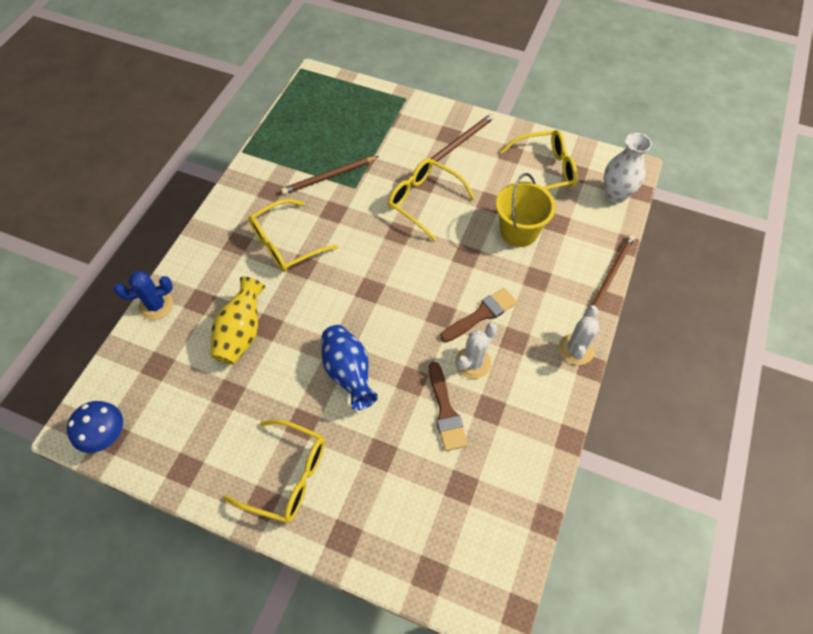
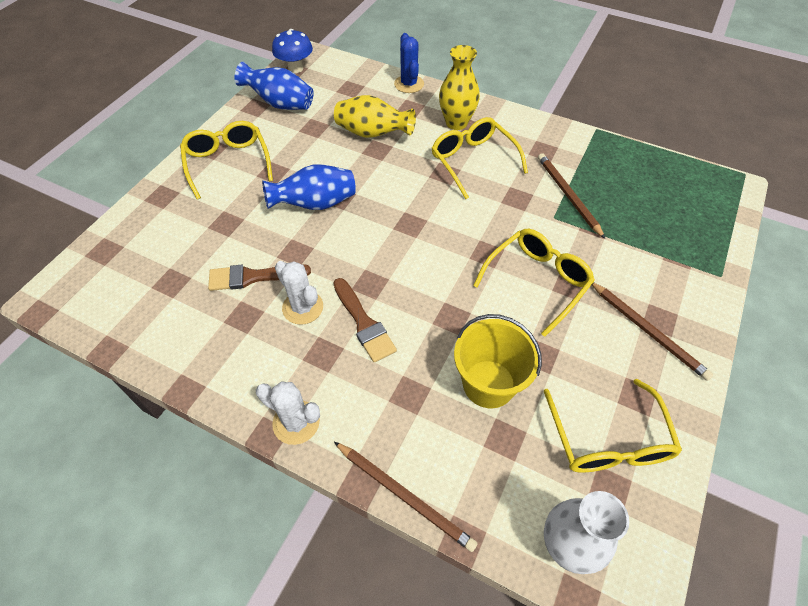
camera: 95 degrees right, 5 degrees down
yellow glasses [223,419,325,523] -> yellow glasses turned 135 degrees clockwise [180,121,273,200]
none -> blue vase [234,62,314,110]
none -> yellow vase [439,45,480,130]

